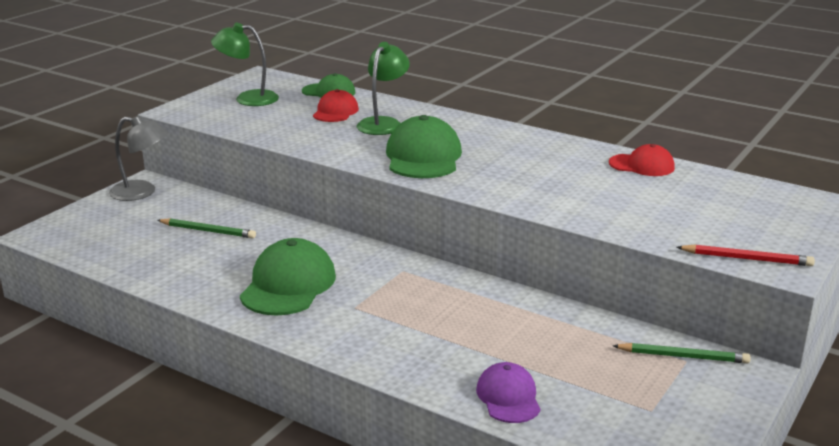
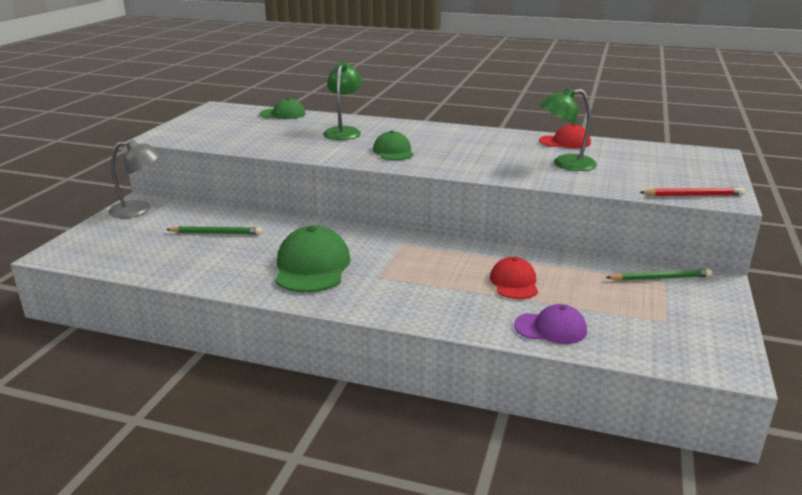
camera: 15 degrees left, 0 degrees up
green lamp [211,23,279,106] -> green lamp moved to [539,87,597,171]
red cap [313,89,359,122] -> red cap moved to [490,257,538,299]
green cap [386,115,462,178] -> green cap [373,131,414,160], size x0.60
purple cap [476,362,541,423] -> purple cap turned 120 degrees clockwise [514,304,587,344]

